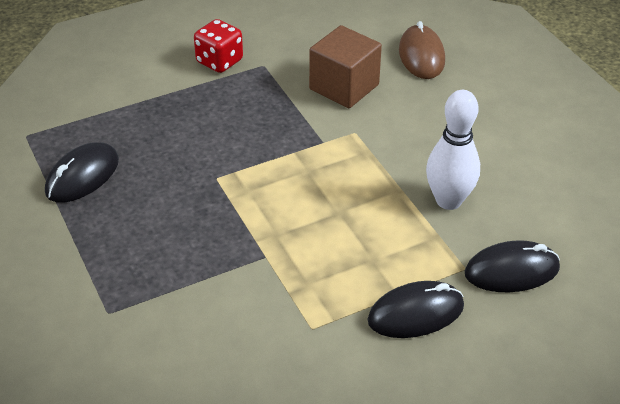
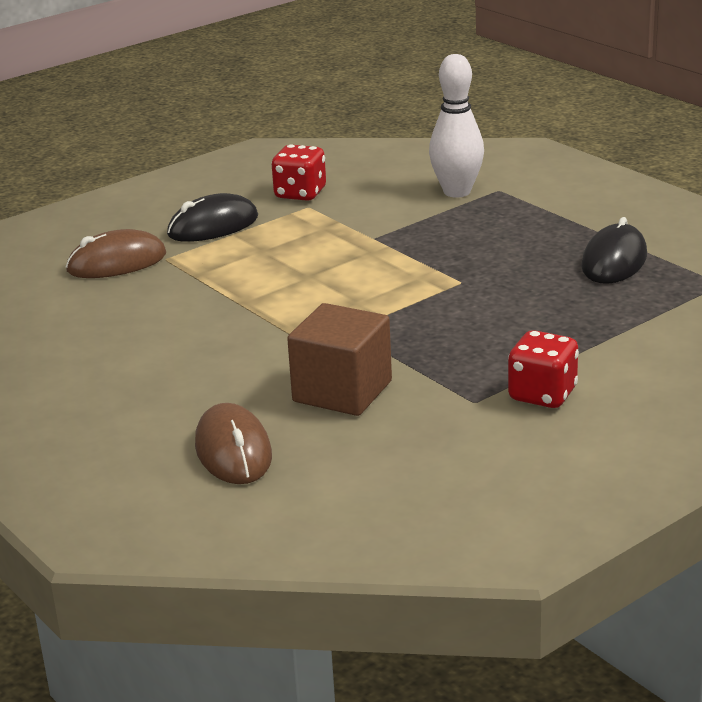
camera: 170 degrees right, 15 degrees down
white bowling pin [426,90,480,210] -> white bowling pin moved to [429,54,484,198]
black mouse [465,240,560,292] -> brown mouse [66,229,166,278]
none -> red dice [271,144,326,201]

